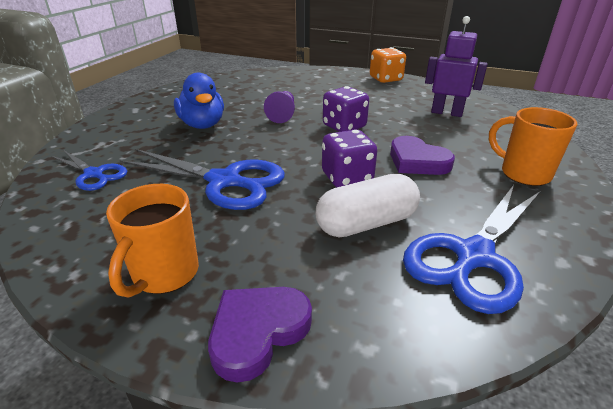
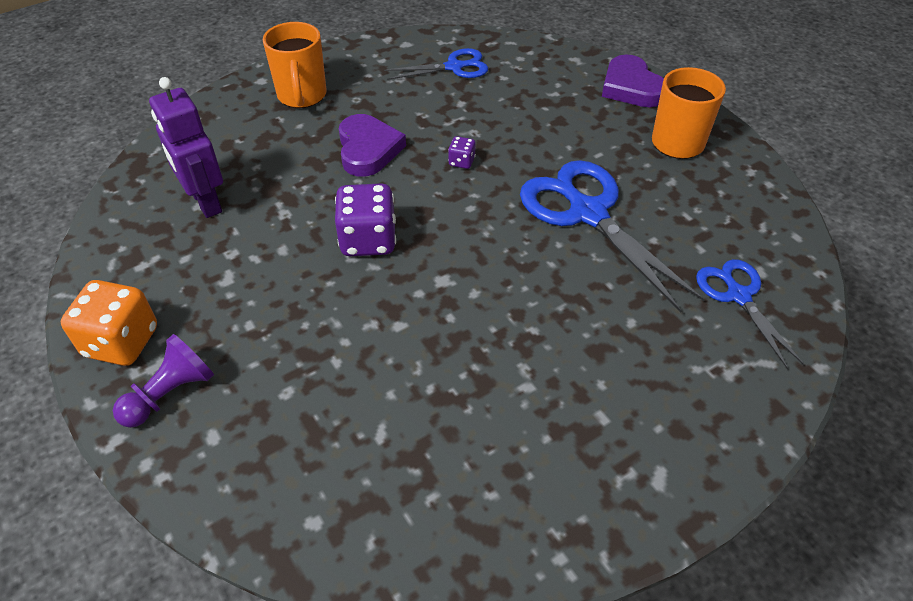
camera: 145 degrees left, 15 degrees up
blue duck [174,73,224,129] -> none
purple heart [208,287,312,383] -> purple heart turned 75 degrees clockwise [602,54,664,107]
purple pawn [264,91,295,123] -> purple pawn moved to [113,334,214,428]
white capsule [316,174,420,237] -> none
purple dice [322,129,377,187] -> purple dice [448,136,476,169], size x0.47
blue scissors [403,185,541,314] -> blue scissors [384,48,488,80], size x0.58

